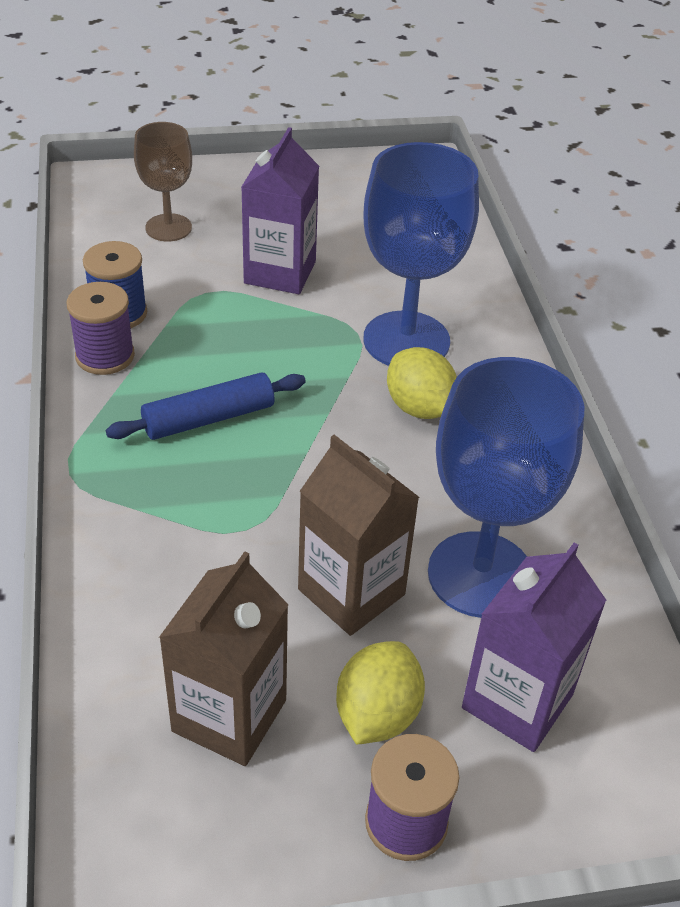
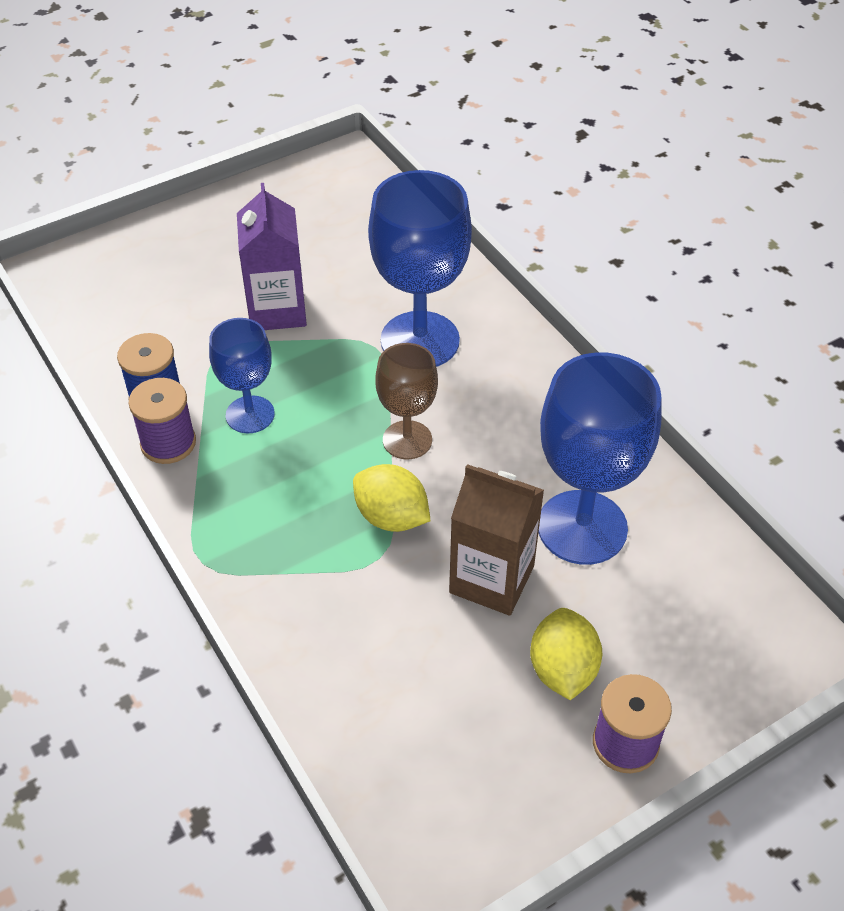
camera: 20 degrees left, 5 degrees up
blue rolling pin [106,372,306,440] -> none
brown goblet [134,122,192,242] -> brown goblet moved to [375,343,438,459]
brown carton [159,551,289,766] -> none
yellow lemon [387,347,457,419] -> yellow lemon moved to [353,464,431,532]
purple carton [462,543,606,752] -> none
none -> blue goblet [209,318,275,433]

